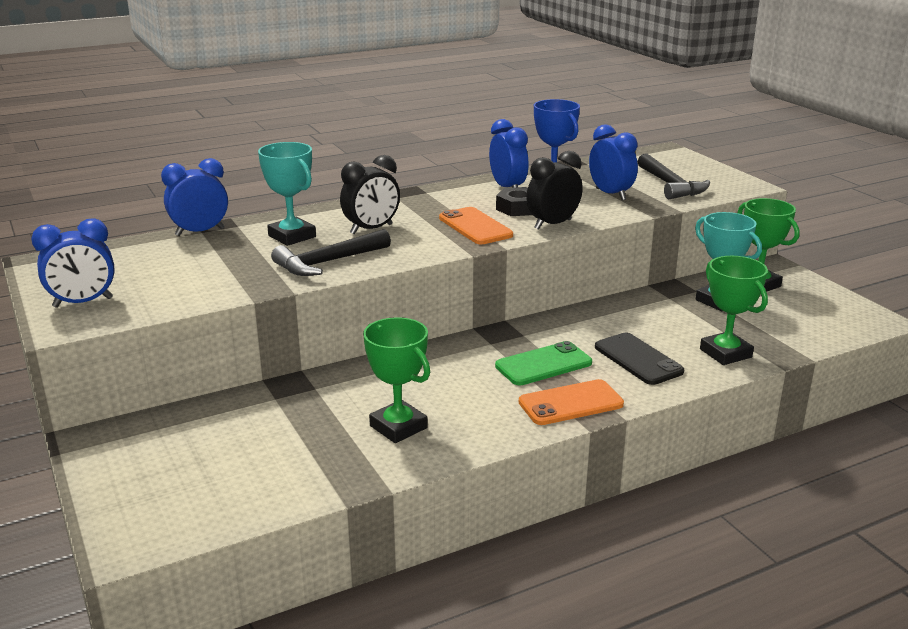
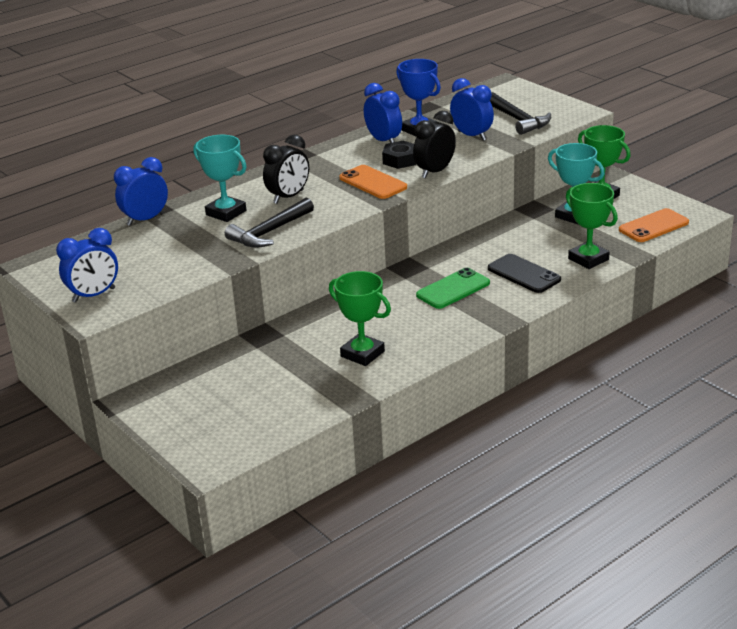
camera: 10 degrees left, 5 degrees up
orange phone [519,379,624,425] -> orange phone moved to [619,208,689,242]

